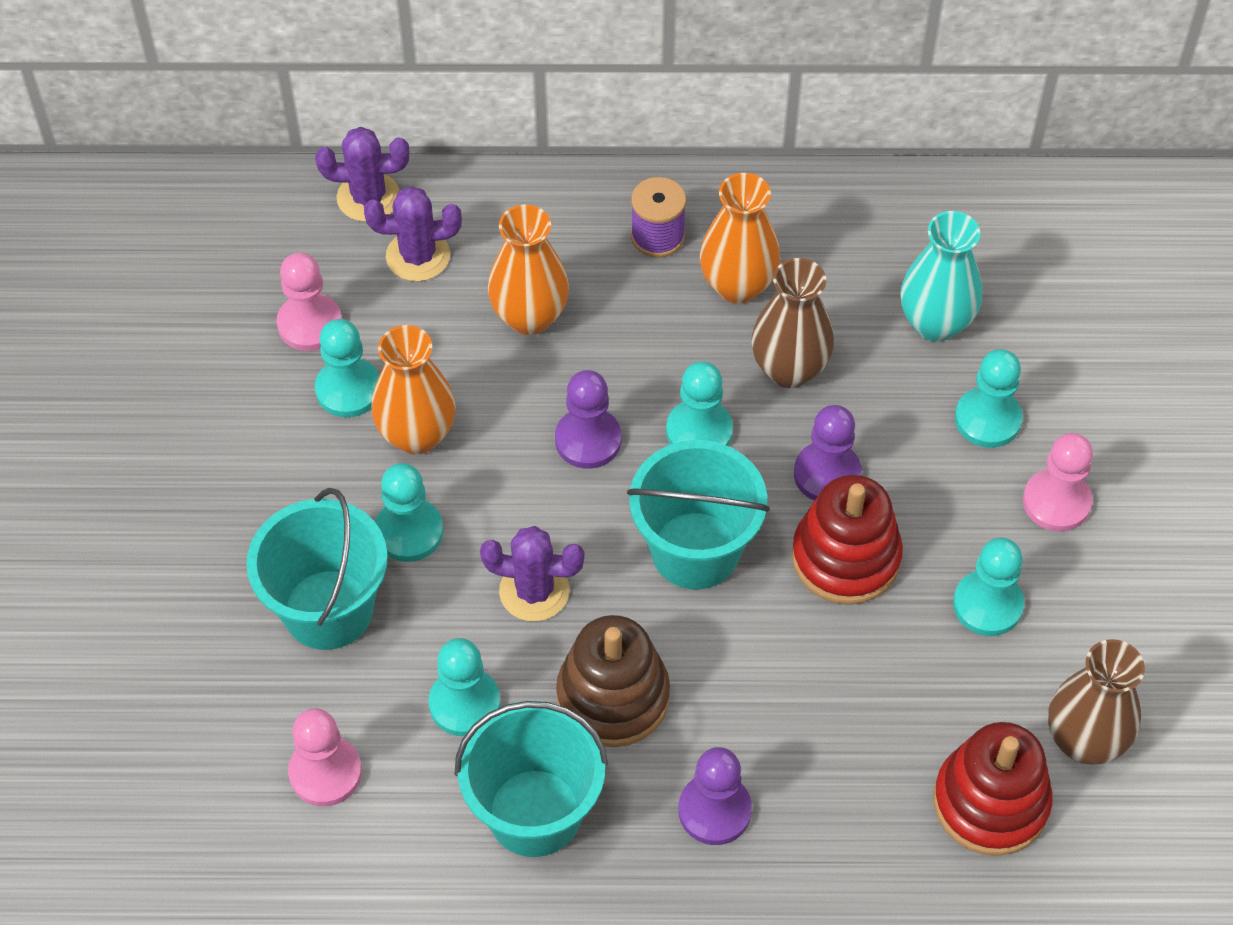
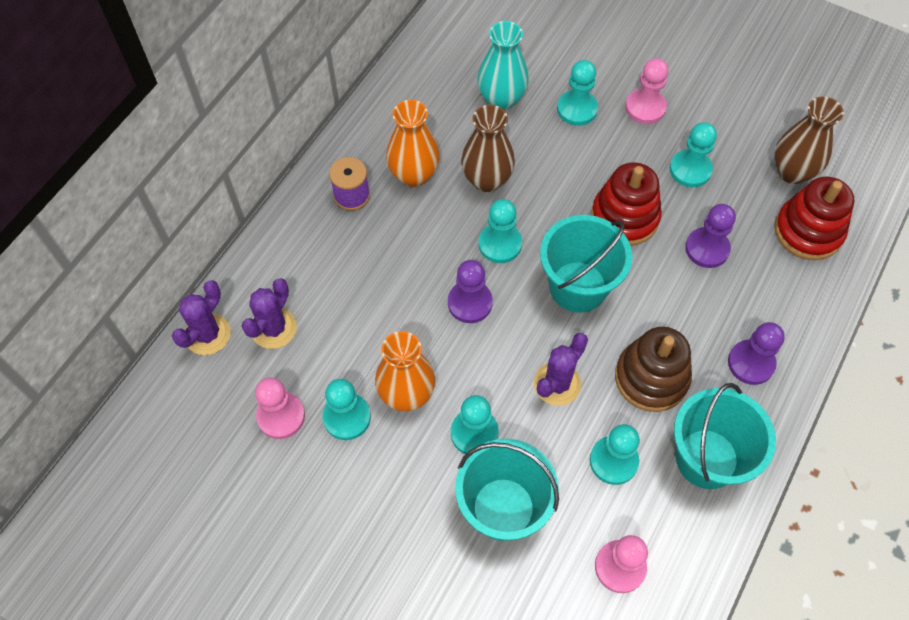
camera: 60 degrees left, 5 degrees up
orange vase [488,204,569,335] -> none
purple pawn [794,405,862,501] -> purple pawn moved to [685,204,736,268]

